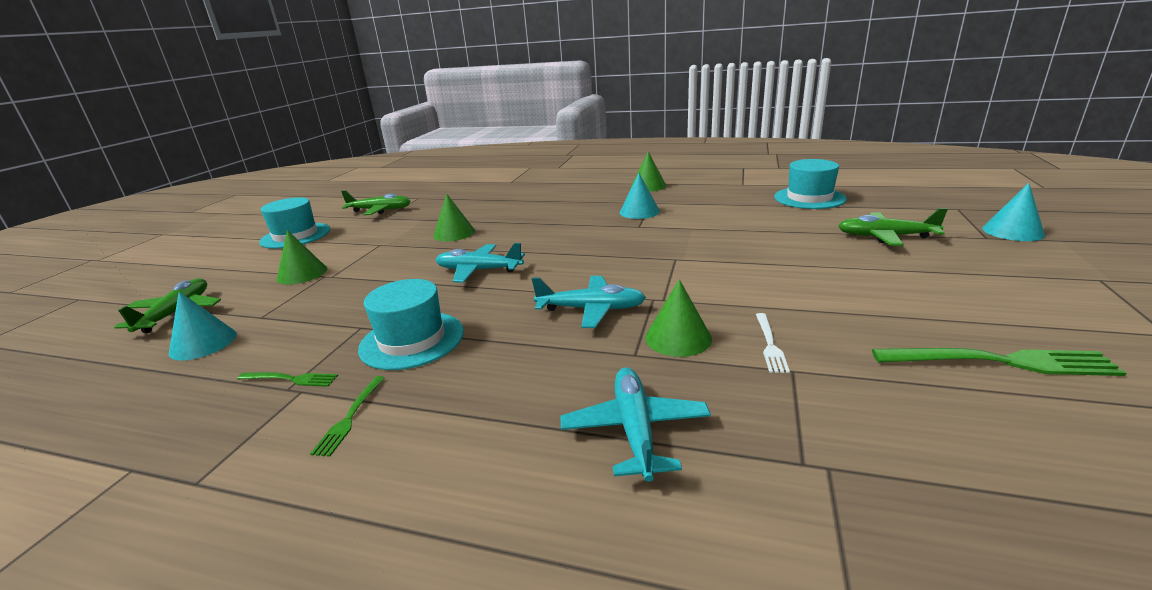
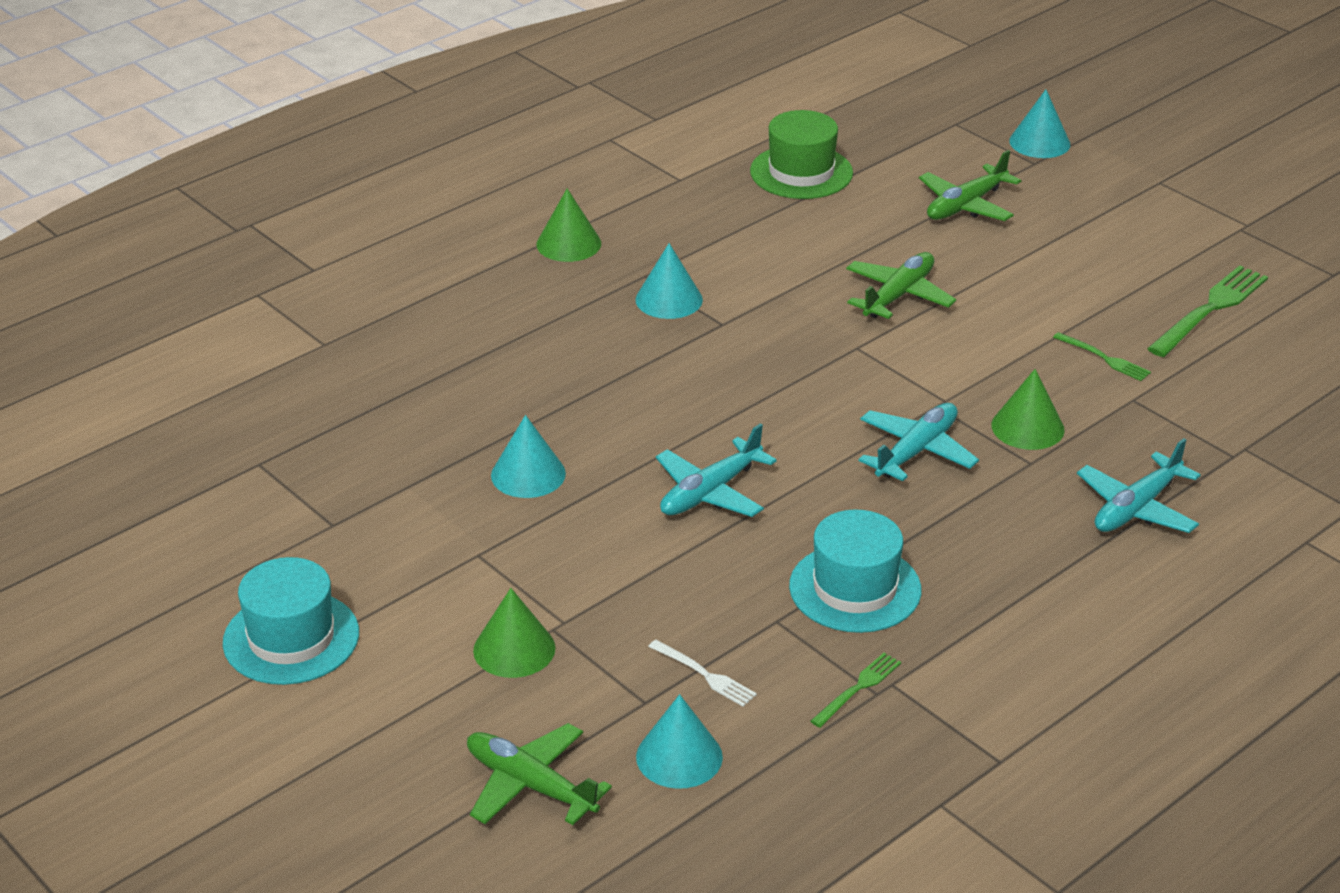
camera: 60 degrees left, 10 degrees up
green fork [310,376,385,457] -> green fork moved to [1053,332,1151,381]
green plane [341,190,411,215] -> green plane moved to [846,252,956,319]
green cone [433,194,475,241] -> turquoise cone [491,415,566,498]
turquoise plane [560,367,711,482] -> turquoise plane turned 75 degrees counterclockwise [1077,438,1201,533]
white fork [756,313,790,373] -> white fork moved to [648,640,757,707]
turquoise hat [774,159,847,209] -> green hat [750,110,853,199]

